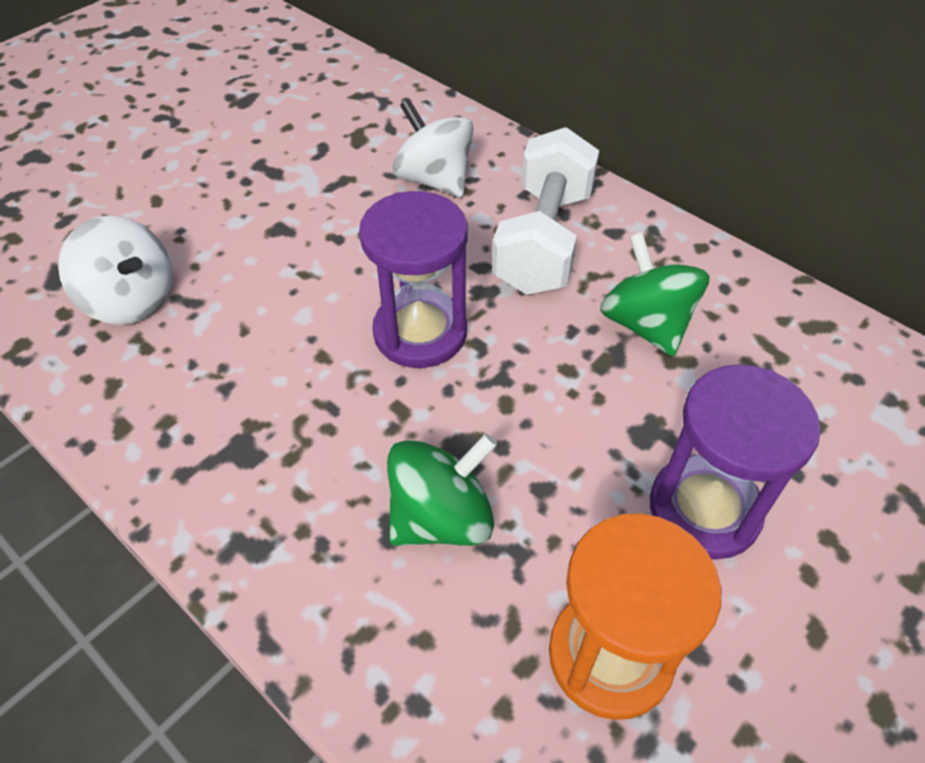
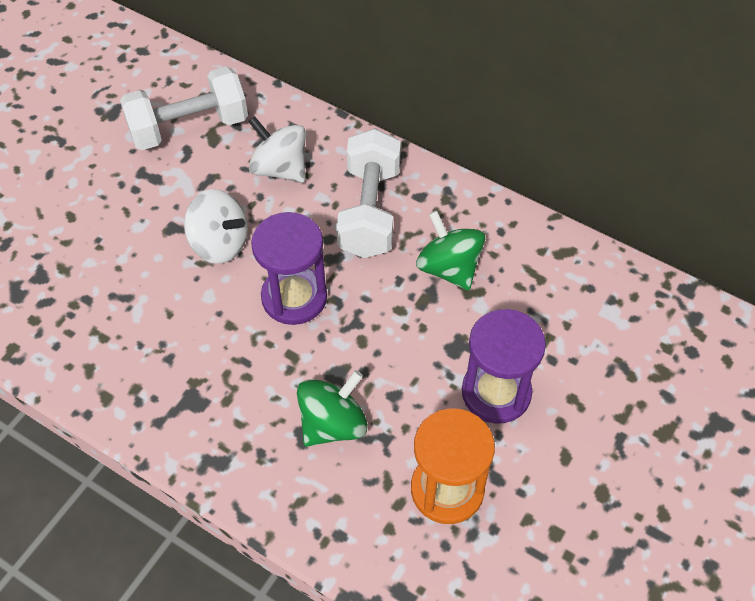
camera: 10 degrees left, 5 degrees up
white spinning top [58,216,173,325] -> white spinning top moved to [184,189,248,264]
none -> white dumbbell [120,66,248,150]

